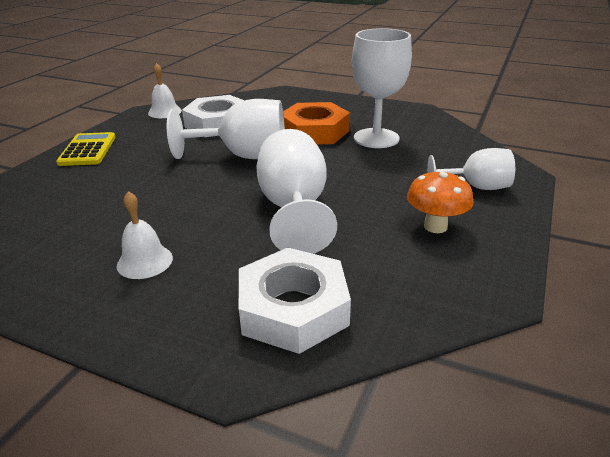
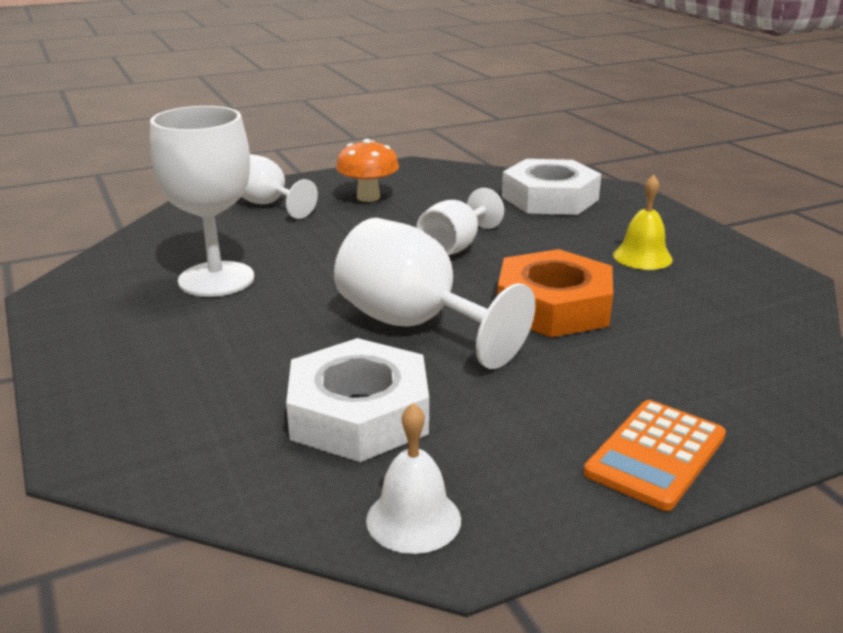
camera: 140 degrees left, 5 degrees down
yellow calculator [56,132,116,166] -> orange calculator [584,400,726,511]
white bell [117,191,173,279] -> yellow bell [613,175,673,270]
white goblet [256,129,337,254] -> white goblet [416,188,504,255], size x0.63
orange nut [283,102,350,144] -> orange nut moved to [497,249,613,338]

